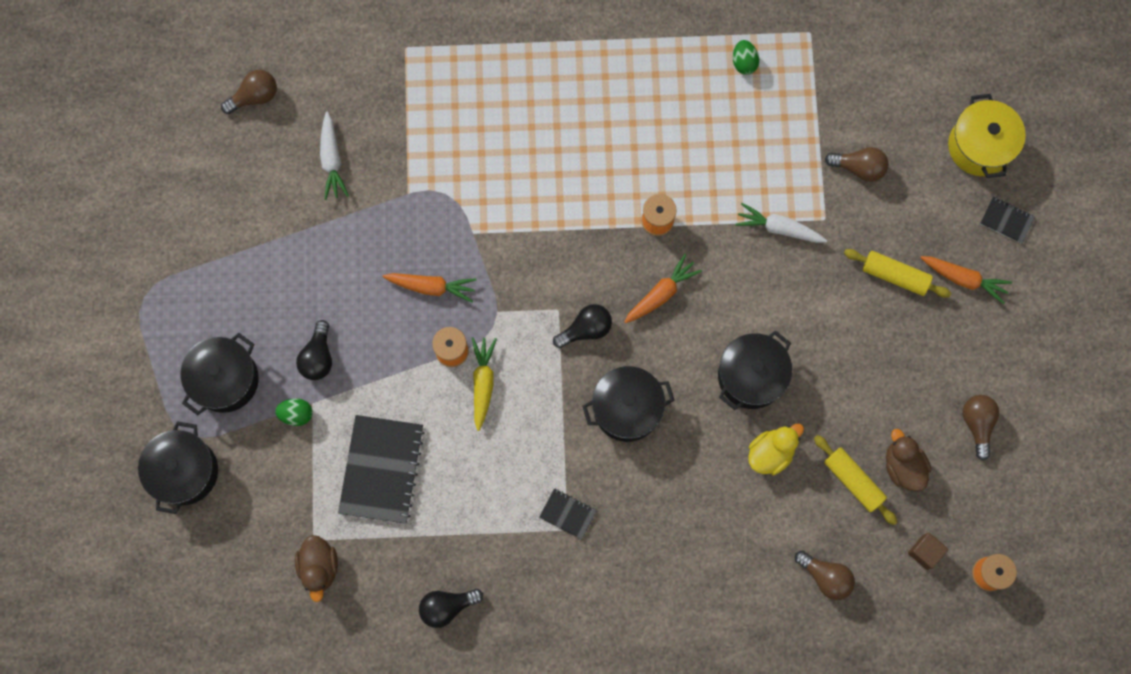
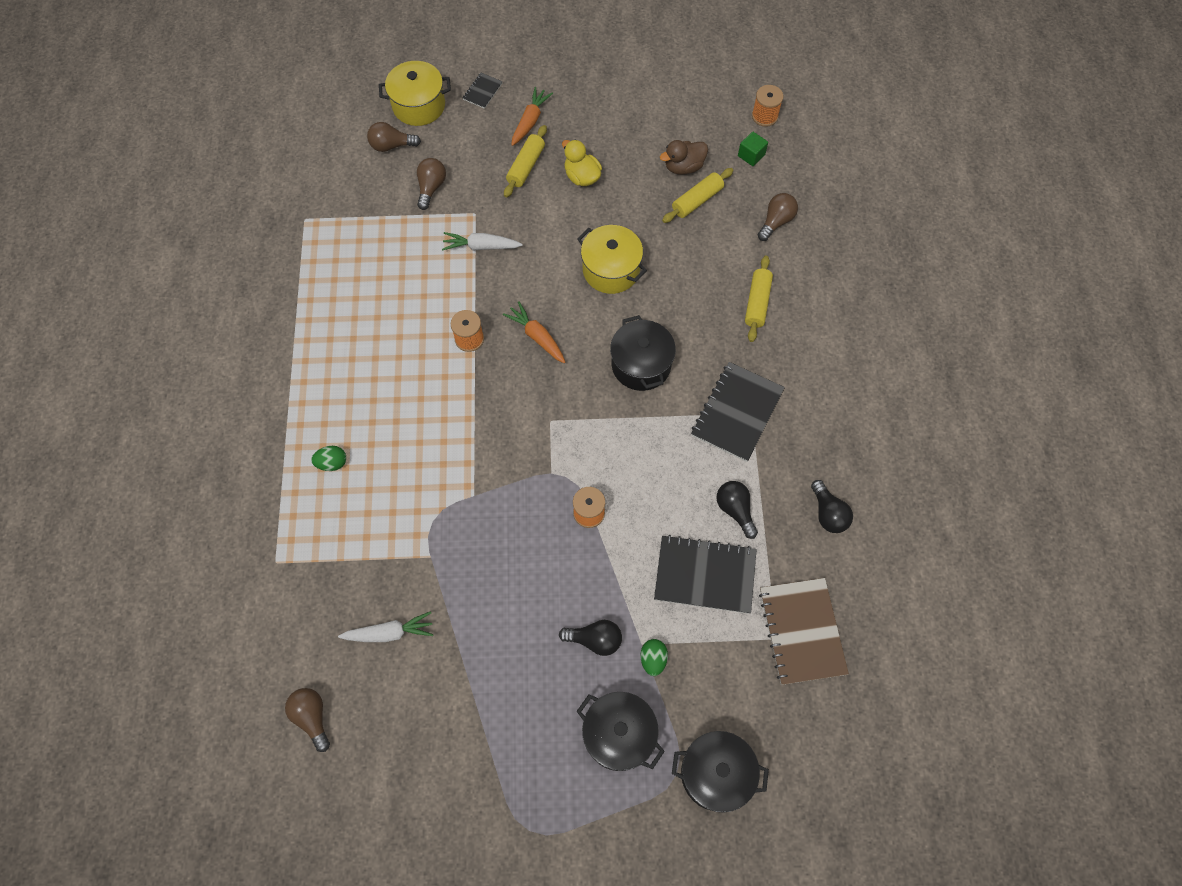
camera: 90 degrees left, 10 degrees down
brown duck [295,535,338,602] -> brown notebook [759,578,849,685]
orange carrot [383,273,476,303] -> none
yellow carrot [472,337,497,431] -> none
black notebook [539,488,597,540] -> black notebook [691,362,785,462], size x2.10
black light bulb [553,304,612,348] -> black light bulb moved to [716,481,758,539]
black pot [718,330,792,410] -> yellow pot [577,225,647,294]
green egg [733,40,759,75] -> green egg moved to [311,446,346,471]
white carrot [735,203,827,243] -> white carrot turned 75 degrees clockwise [442,232,523,251]
yellow duck [748,424,804,475] -> yellow duck moved to [562,140,602,186]
brown cube [908,533,948,570] -> green cube [738,132,768,166]
brown light bulb [963,395,1000,461] -> brown light bulb moved to [367,122,421,152]
none -> yellow rolling pin [745,256,773,342]

